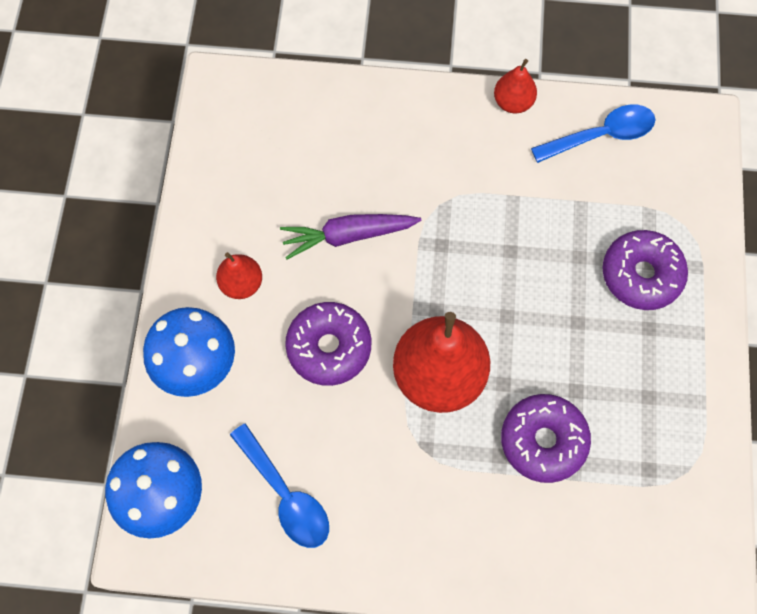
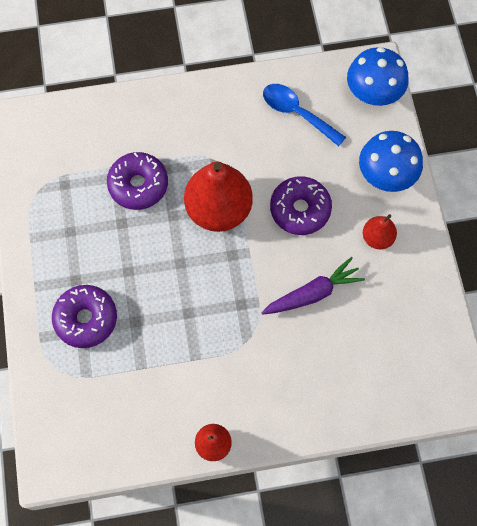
camera: 165 degrees right, 0 degrees up
blue spoon [531,105,655,163] -> none

